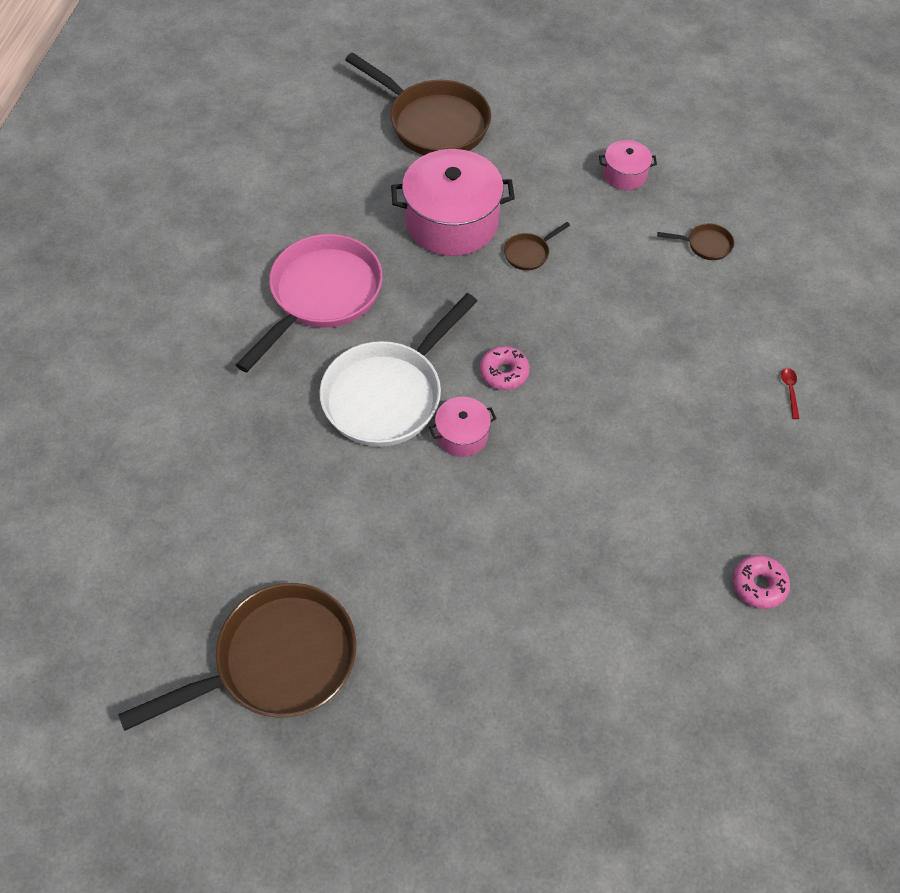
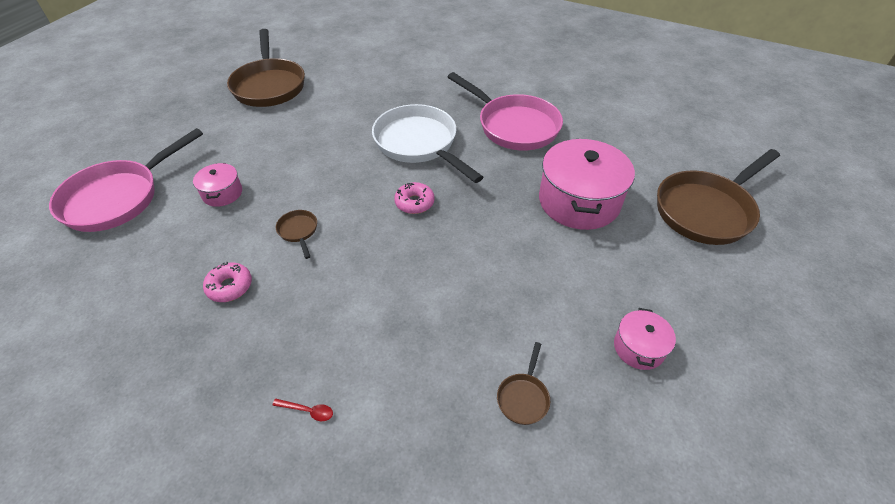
camera: 105 degrees right, 10 degrees down
pink pot [429,397,497,457] -> pink pot moved to [193,163,242,207]
brown pan [504,222,570,271] -> brown pan moved to [276,210,317,259]
pink donut [732,555,790,609] -> pink donut moved to [203,262,252,302]
none -> pink pan [49,128,203,232]

